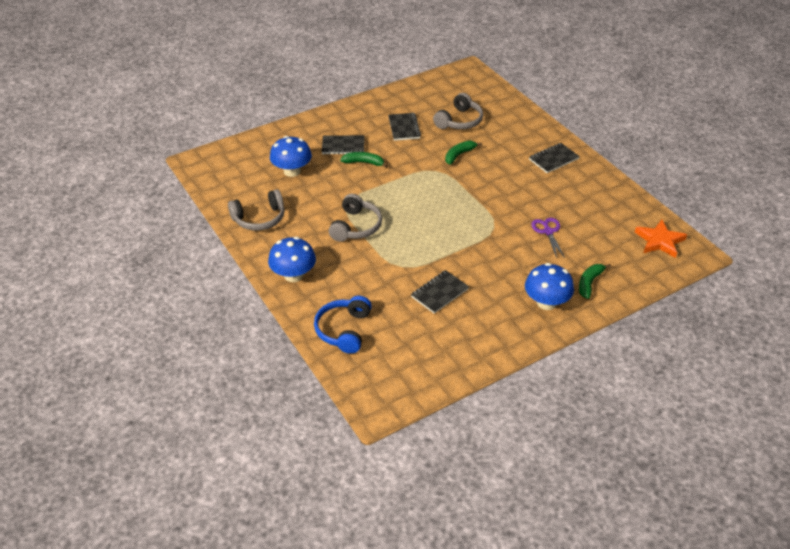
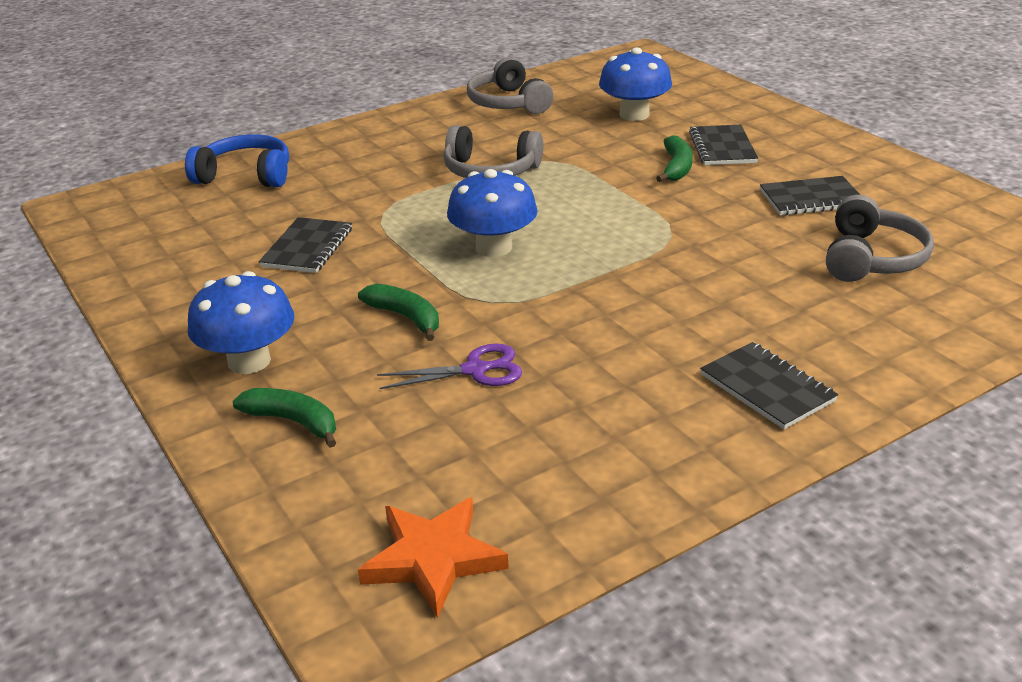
camera: 90 degrees right, 10 degrees down
blue mushroom [268,237,316,282] -> blue mushroom moved to [447,169,538,257]
black notebook [411,270,469,313] -> black notebook turned 60 degrees clockwise [259,217,352,273]
grey headphones [433,93,483,129] -> grey headphones turned 105 degrees counterclockwise [826,195,934,282]
green banana [445,141,482,165] -> green banana moved to [358,284,439,341]

